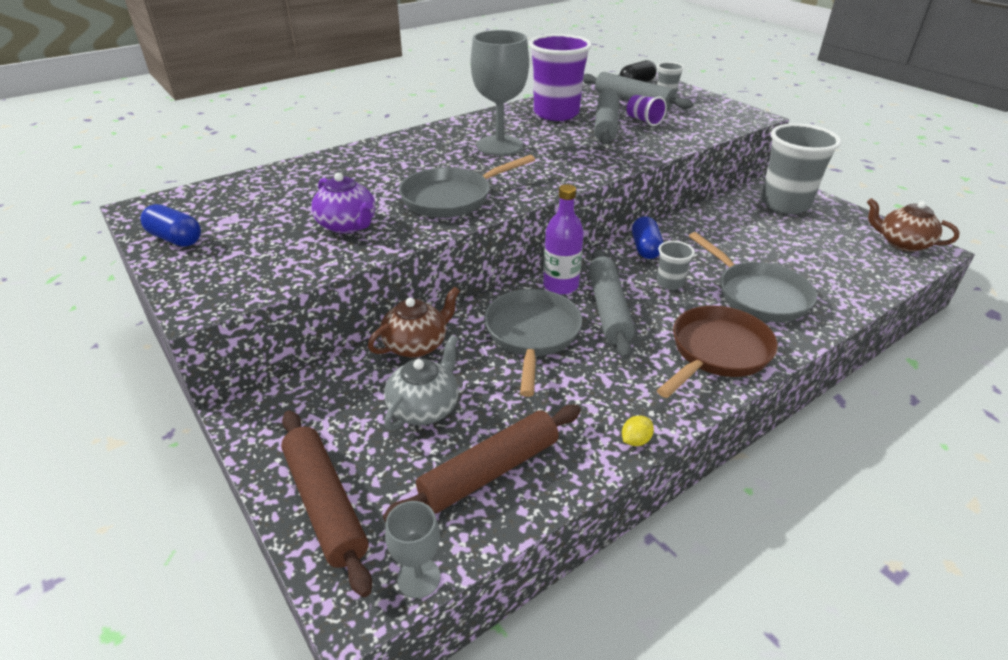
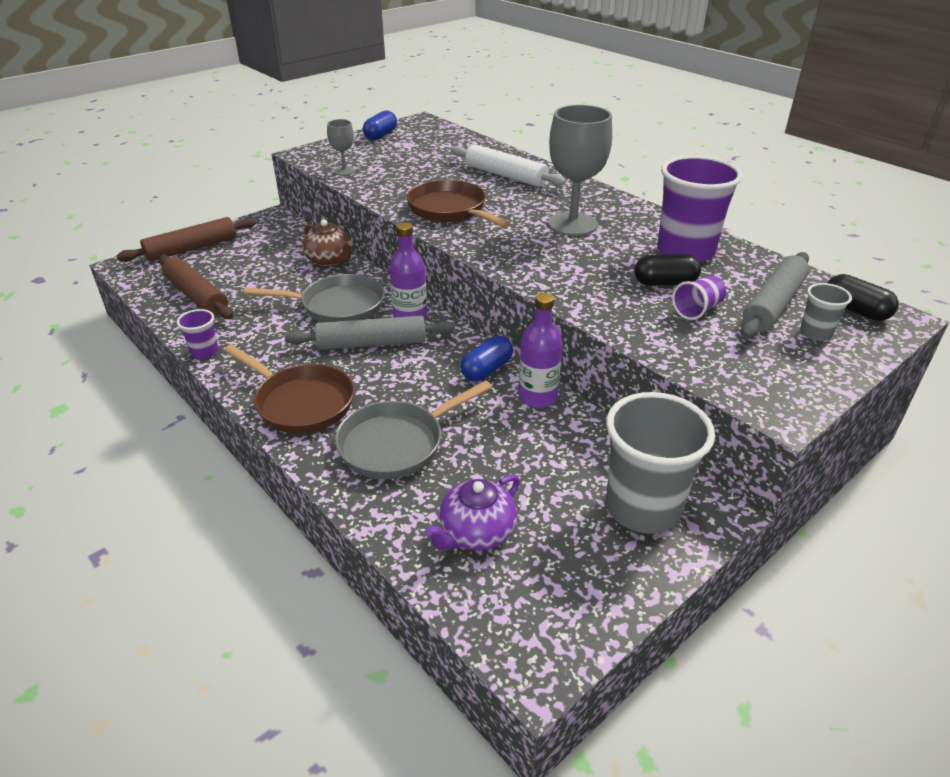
camera: 85 degrees right, 0 degrees up
purple teapot [311,173,375,234] -> purple teapot moved to [425,474,520,550]
grey teapot [384,335,459,431] -> none
grey goblet [385,501,441,599] -> grey goblet moved to [327,119,356,175]
grey pan [399,155,535,218] -> brown pan [407,180,511,228]
grey rolling pin [594,88,619,145] -> black capsule [634,254,701,286]
yellow lemon [622,416,654,446] -> purple cup [177,309,218,359]
blue capsule [632,216,663,259] -> blue capsule turned 45 degrees counterclockwise [460,336,513,381]
grey cup [657,241,695,290] -> none
brown teapot [867,198,960,252] -> none
none -> white rolling pin [451,144,566,187]
none -> purple bottle [518,293,563,408]

